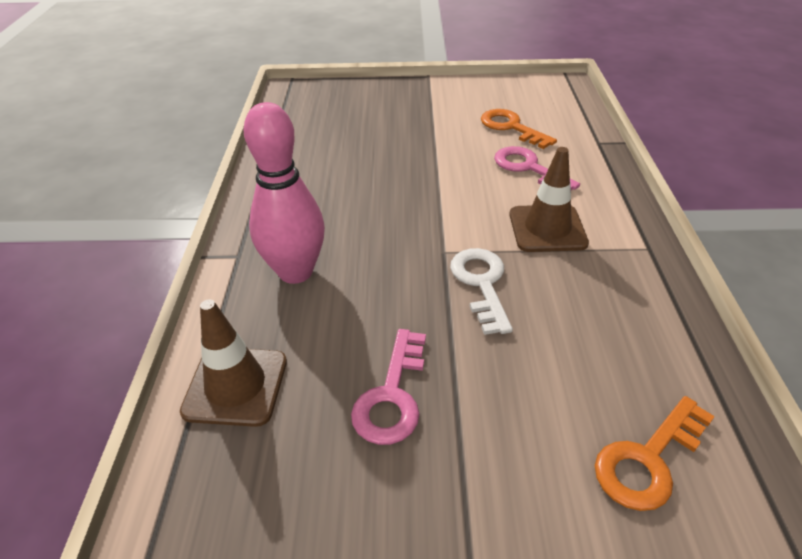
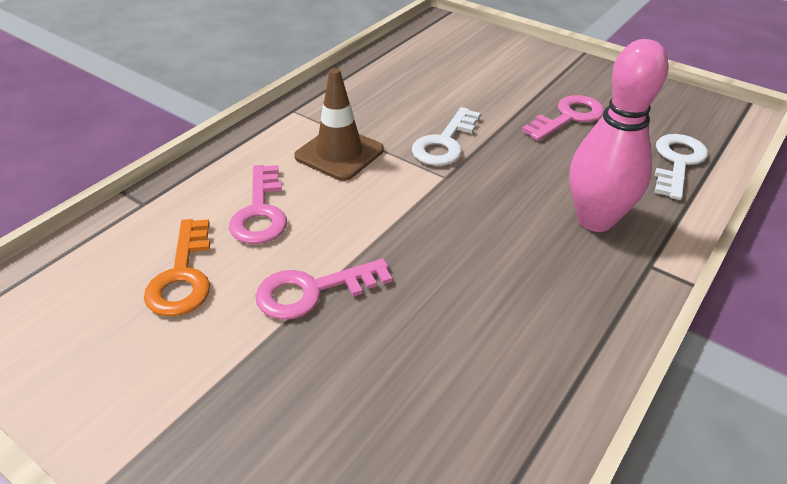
camera: 145 degrees left, 0 degrees up
brown traffic cone [180,299,287,427] -> white key [654,134,708,200]
orange key [595,396,715,511] -> none
none -> pink key [255,259,392,320]

